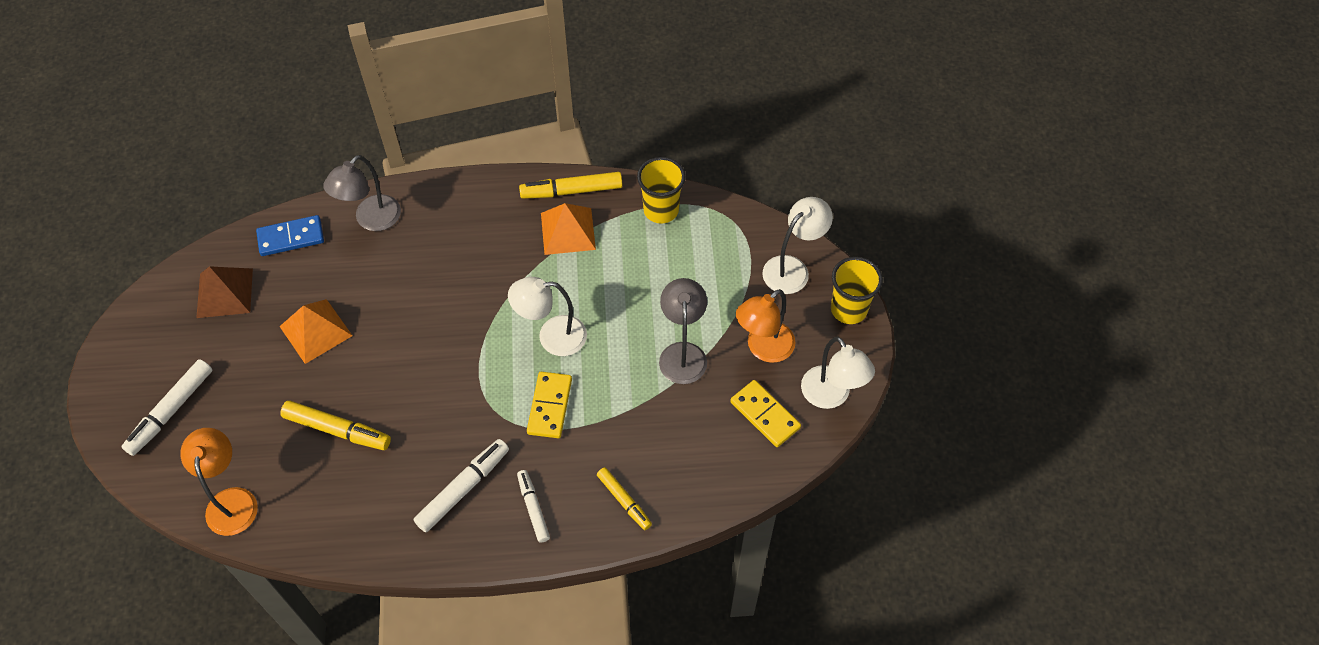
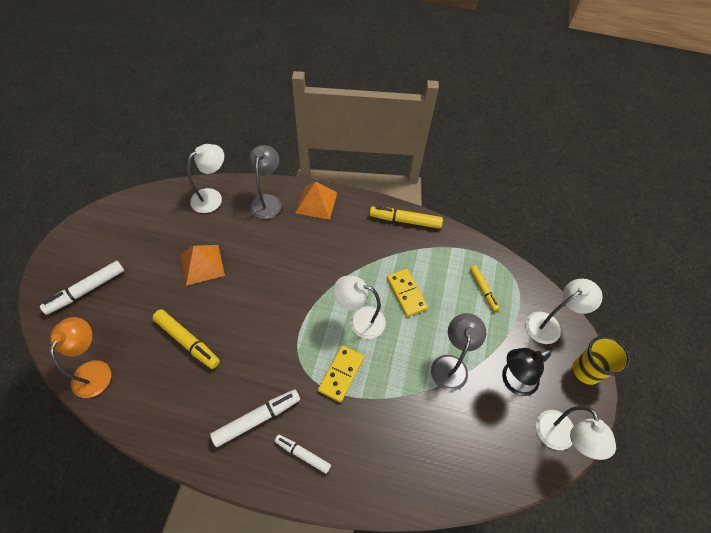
camera: 15 degrees right, 0 degrees up
brown pyramid [196,266,253,318] -> none
blue domino [256,215,324,256] -> white lamp [187,144,224,213]
grey lamp [323,155,401,231] -> grey lamp turned 135 degrees clockwise [248,145,281,219]
white marker [517,470,550,543] -> white marker turned 60 degrees counterclockwise [275,434,331,474]
orange pyramid [541,203,596,255] -> orange pyramid moved to [295,182,337,220]
yellow marker [597,467,652,530] -> yellow marker moved to [470,265,500,311]
yellow cup [637,157,685,224] -> none
yellow domino [730,380,801,447] -> yellow domino moved to [387,269,428,317]
orange lamp [736,289,796,363] -> black lamp [502,348,552,396]

